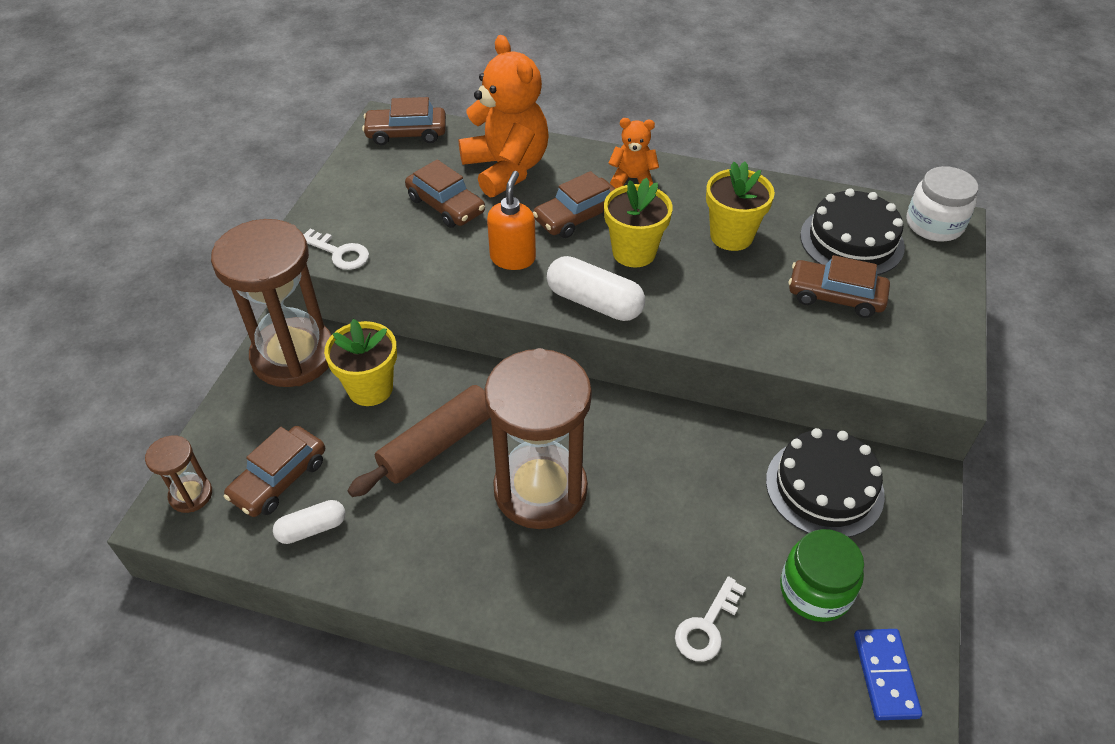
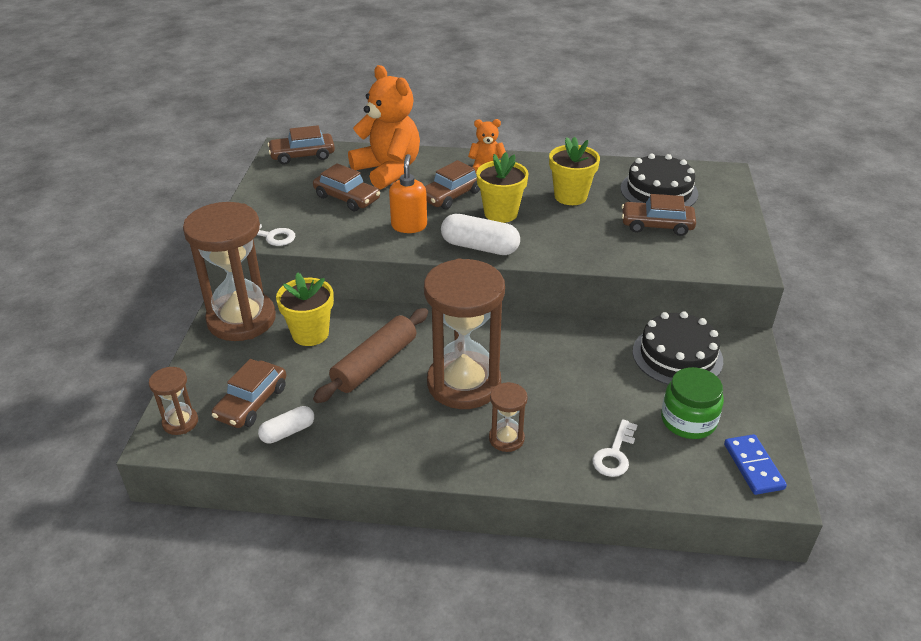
camera: 10 degrees left, 10 degrees down
white jar [906,166,978,242] -> none
none -> brown hourglass [489,382,528,452]

